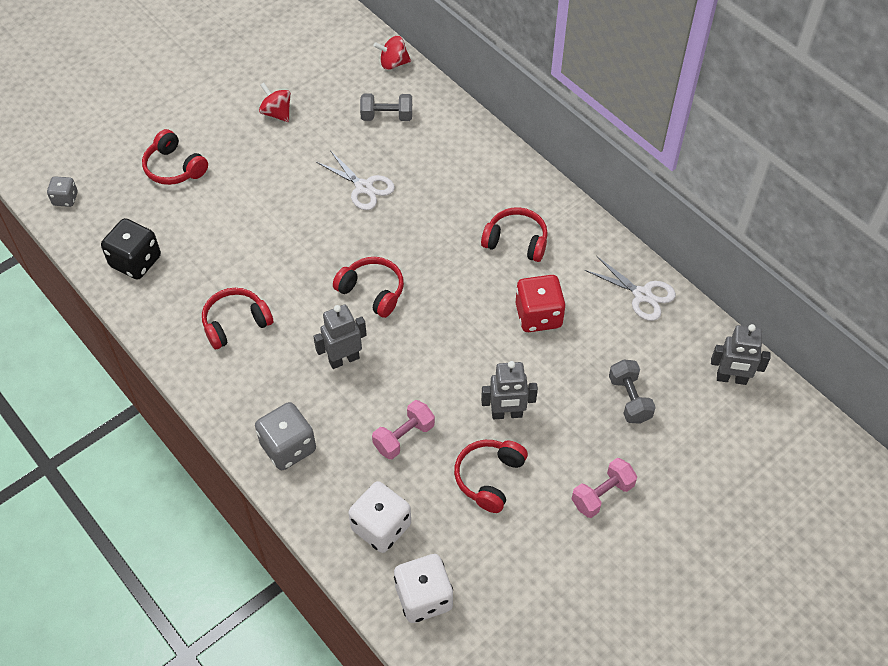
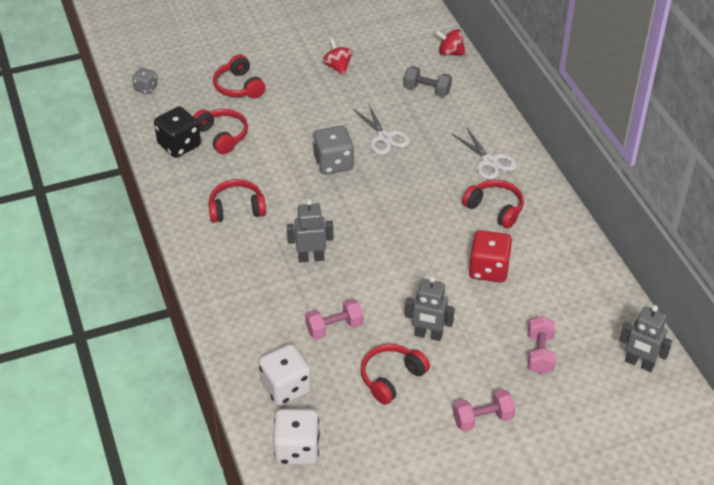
camera: 20 degrees right, 10 degrees down
grey dice [255,402,316,470] -> grey dice moved to [313,126,354,175]
red headphones [333,257,404,318] -> red headphones moved to [193,109,248,154]
white scissors [585,256,676,321] -> white scissors moved to [452,127,517,180]
grey dumbbell [609,359,656,424] -> pink dumbbell [528,316,556,374]

